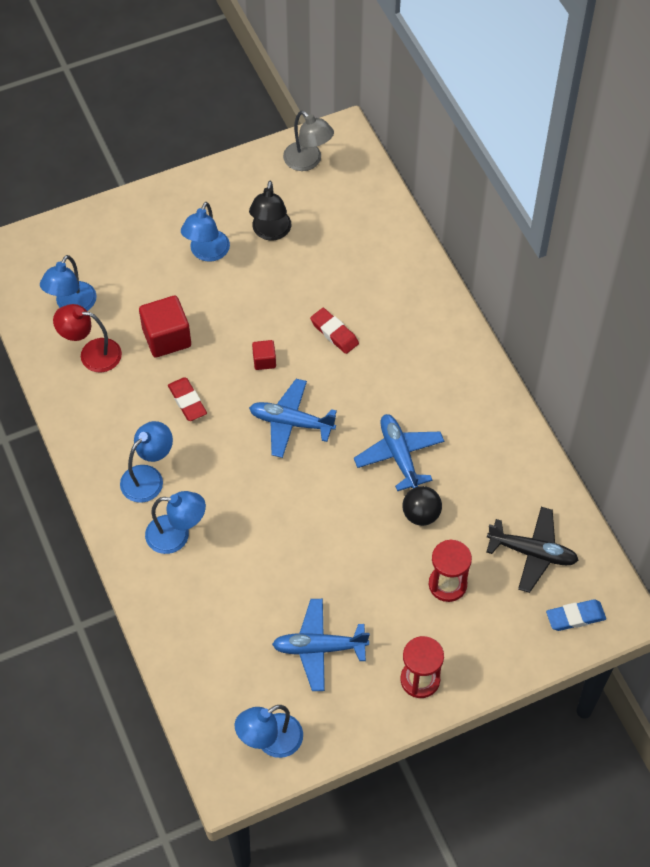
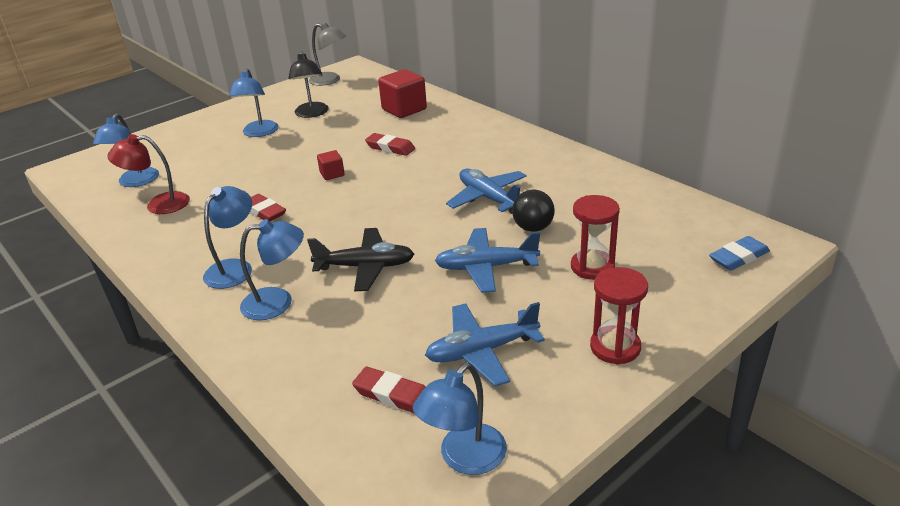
camera: 15 degrees left, 25 degrees down
red cube [139,296,191,358] -> red cube moved to [378,69,427,118]
blue plane [249,379,337,458] -> blue plane moved to [435,228,540,293]
black plane [486,507,578,593] -> black plane moved to [307,228,414,291]
none -> red eraser [352,367,426,413]

